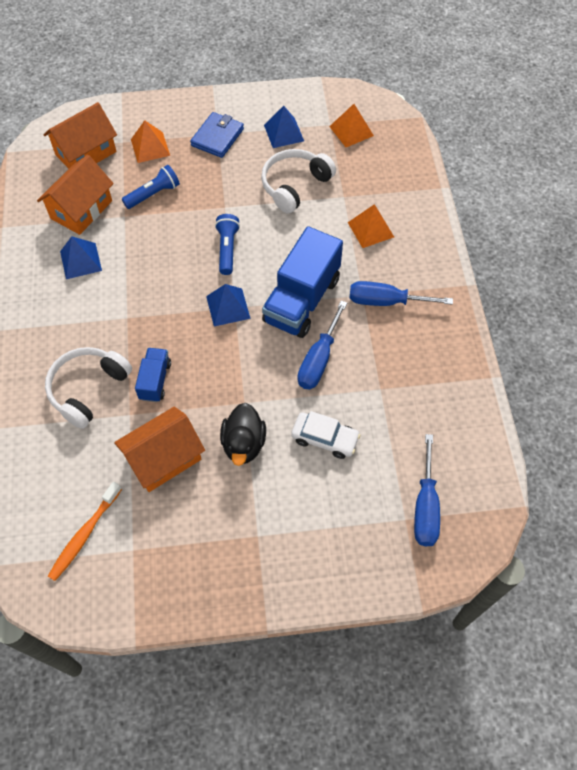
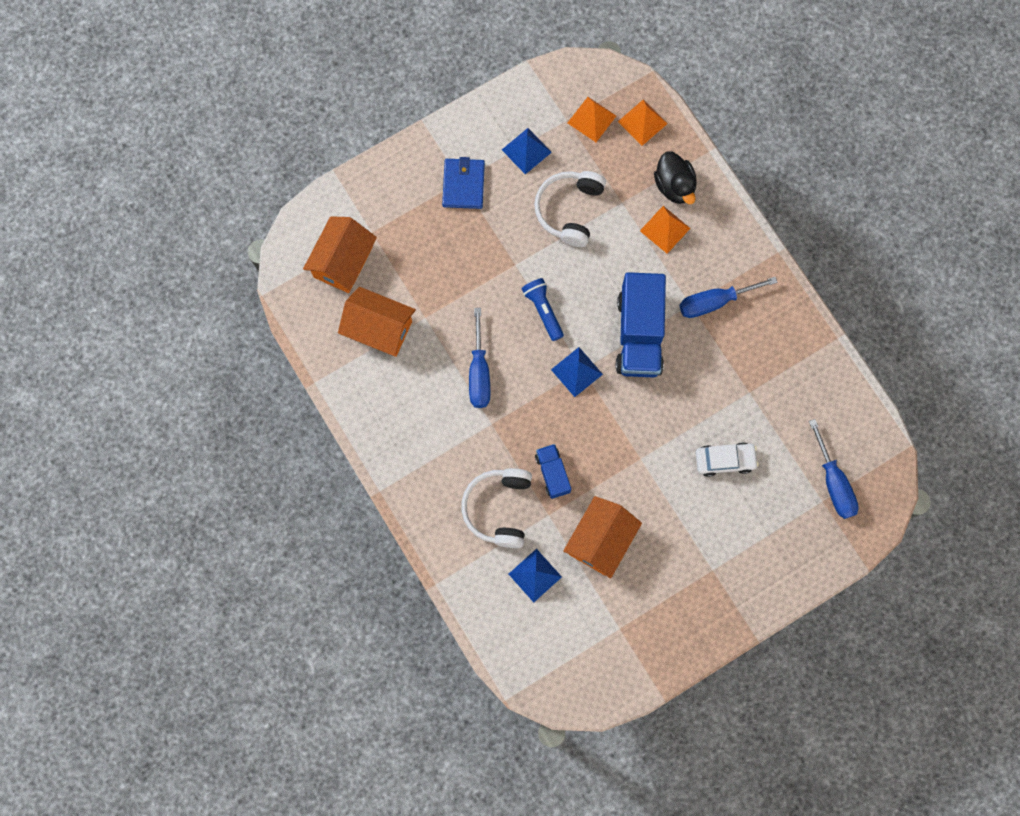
camera: 25 degrees left, 15 degrees up
orange house [37,155,114,235] -> orange house turned 75 degrees counterclockwise [338,287,416,357]
orange toothbrush [48,482,122,581] -> none
blue pyramid [60,236,102,279] -> blue pyramid moved to [509,549,562,602]
blue flashlight [122,165,180,209] -> none
orange pyramid [131,120,170,163] -> orange pyramid moved to [618,100,667,146]
black duck [220,403,266,466] -> black duck moved to [654,152,697,204]
blue screwdriver [297,301,347,389] -> blue screwdriver moved to [469,308,490,408]

